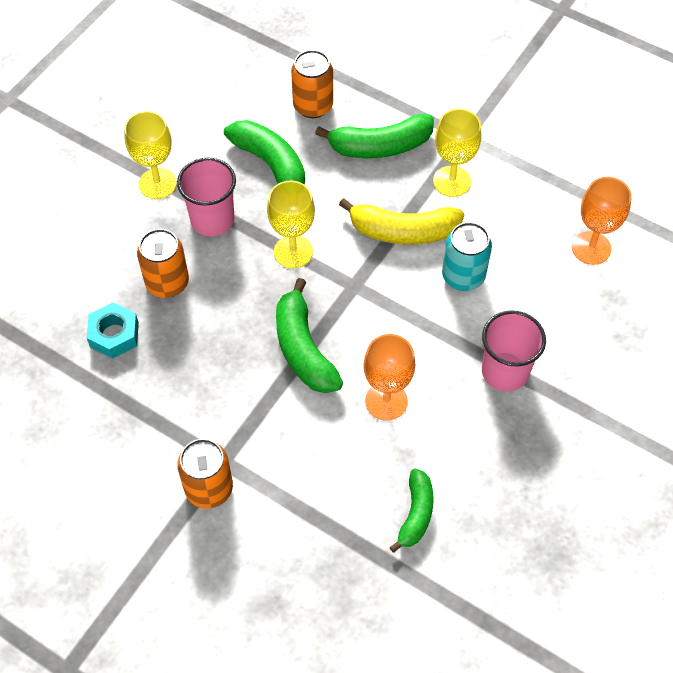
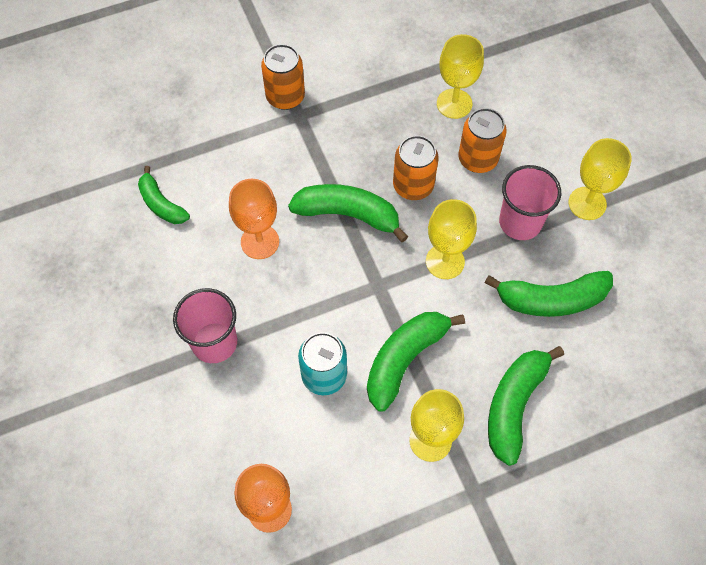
camera: 125 degrees right, 5 degrees up
turquoise nut [87,302,139,359] -> yellow goblet [437,34,484,119]
orange can [291,50,333,118] -> orange can moved to [393,135,438,200]
yellow banana [339,198,464,245] -> green banana [367,312,465,412]

